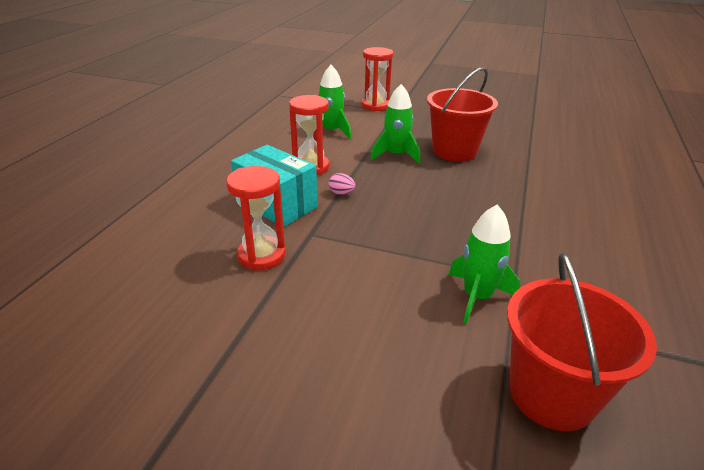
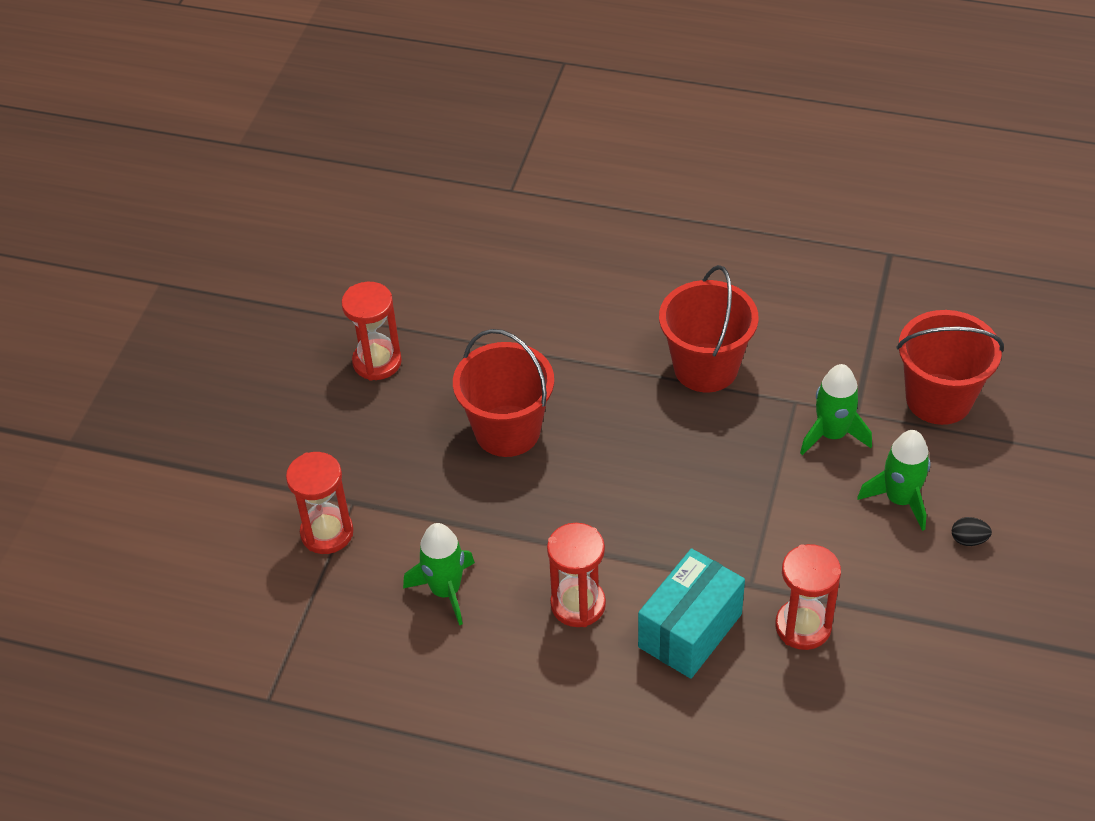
camera: 90 degrees left, 15 degrees up
pink egg [328,173,355,195] -> none
green rocket [371,84,420,164] -> green rocket moved to [857,430,930,531]
none -> red hourglass [341,282,402,381]
none -> red bucket [659,265,759,392]
none -> black egg [952,517,992,546]

